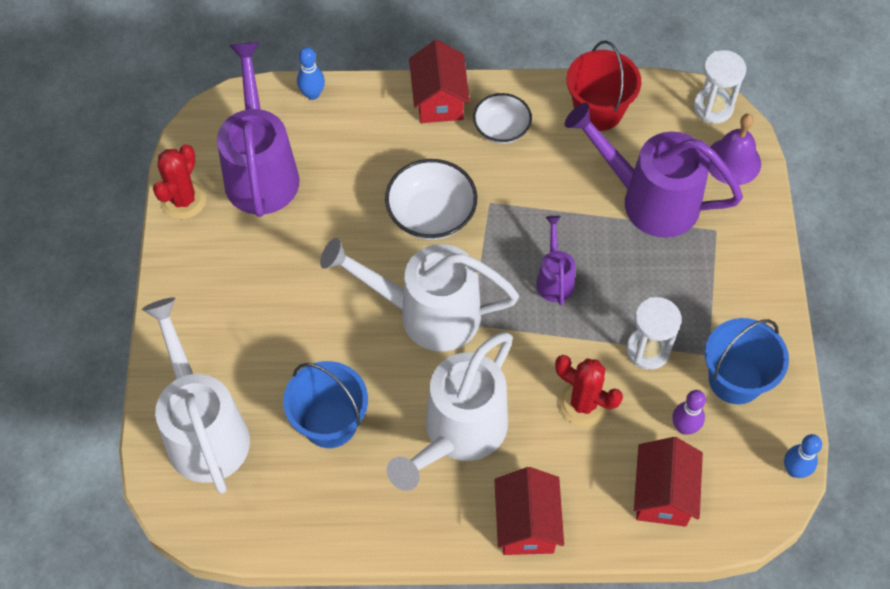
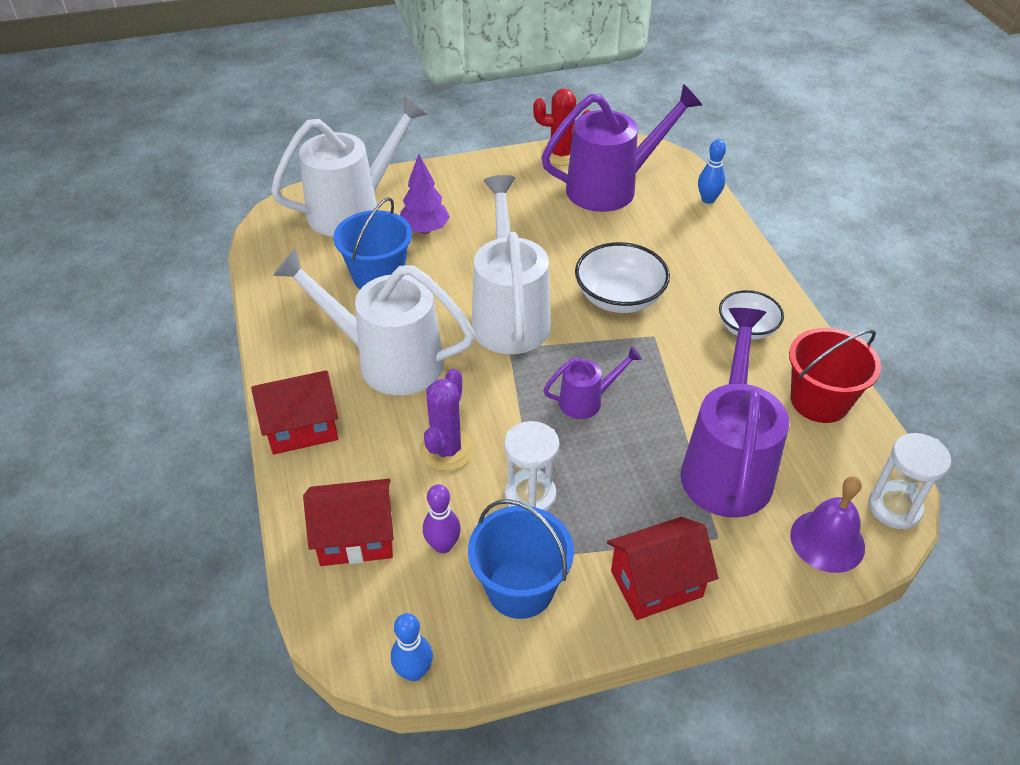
camera: 75 degrees right, 15 degrees down
red house [409,40,470,123] -> red house moved to [607,517,719,620]
red cactus [555,355,623,427] -> purple cactus [419,369,474,471]
none -> purple tree [400,154,450,234]

